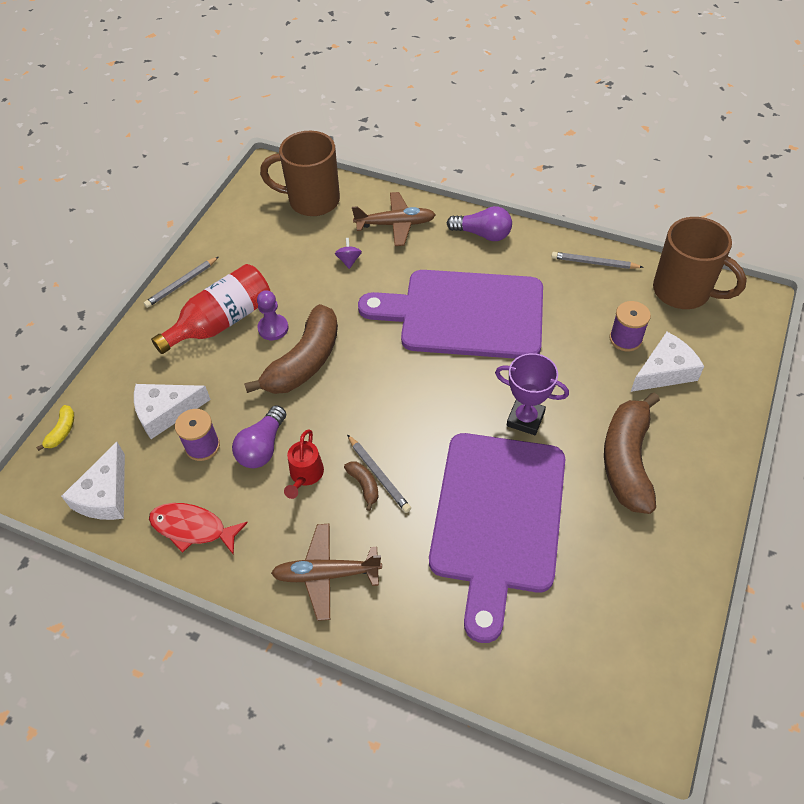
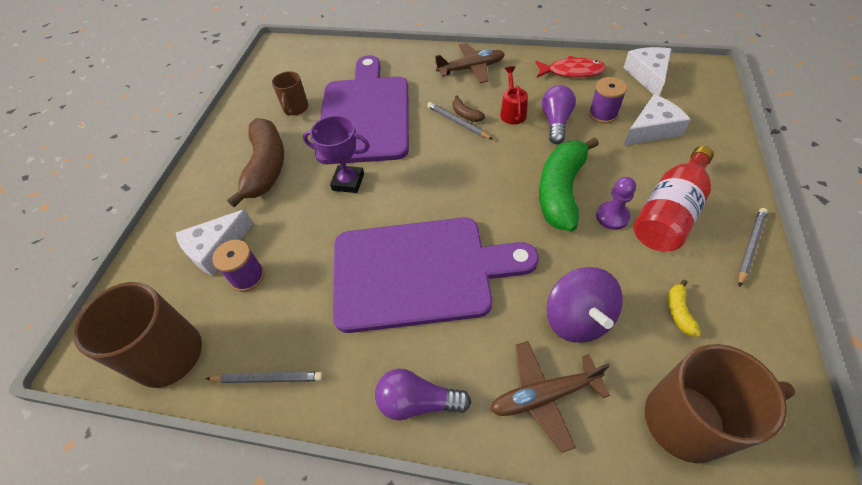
camera: 170 degrees right, 0 degrees up
yellow banana [36,405,74,451] -> yellow banana moved to [668,280,701,337]
brown banana [244,304,338,394] -> green banana [539,137,599,231]
purple spinning top [335,238,362,269] -> purple spinning top [547,267,623,343], size x2.24
none -> brown mug [272,71,308,116]

